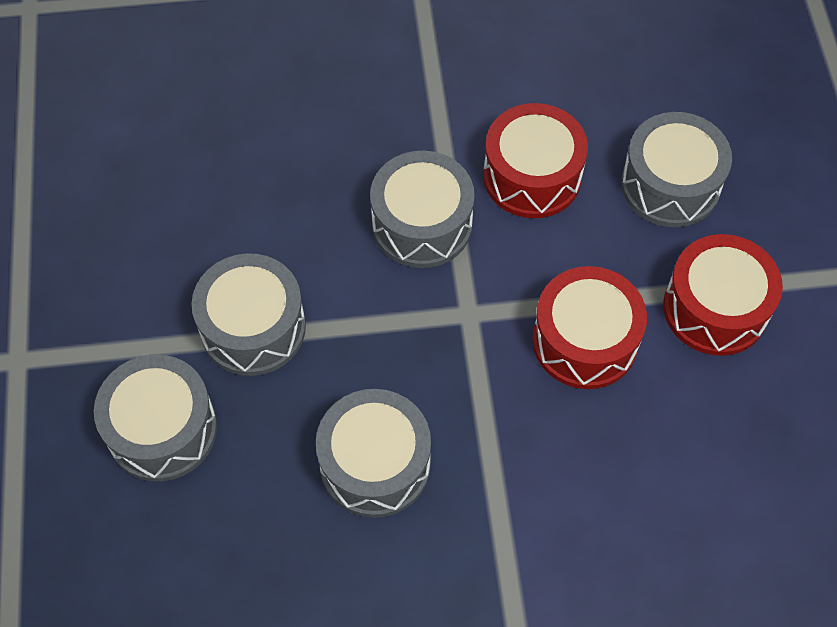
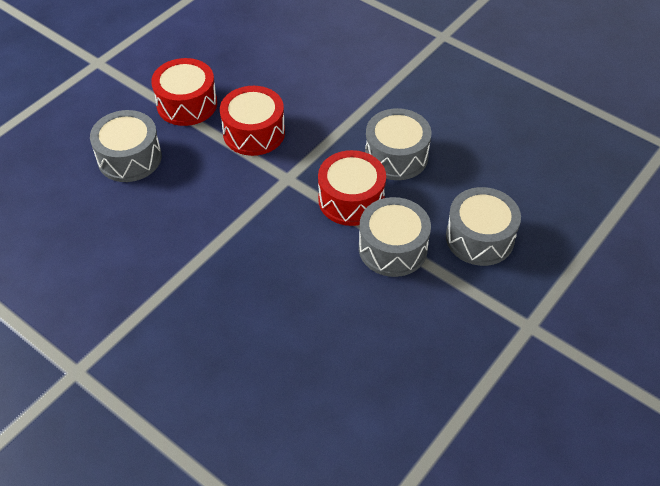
camera: 135 degrees left, 10 degrees down
grey drum [370,151,475,268] -> none
red drum [483,103,588,218] -> red drum moved to [318,150,386,226]

